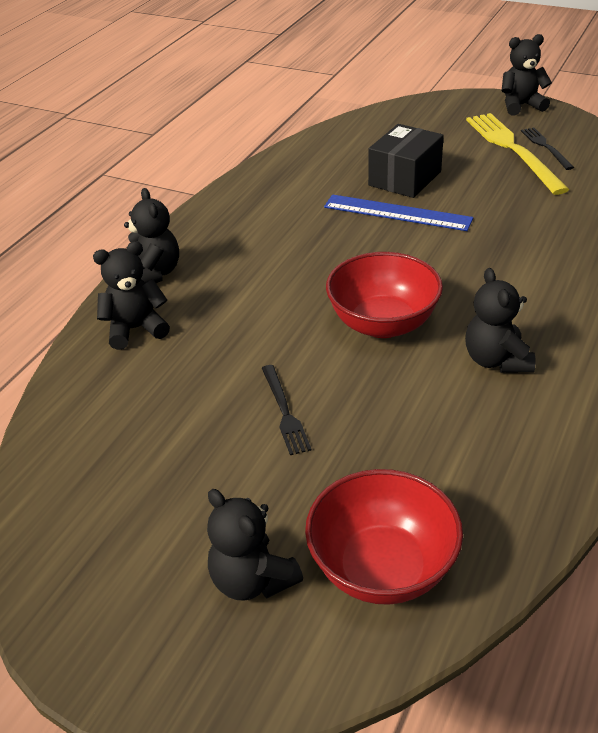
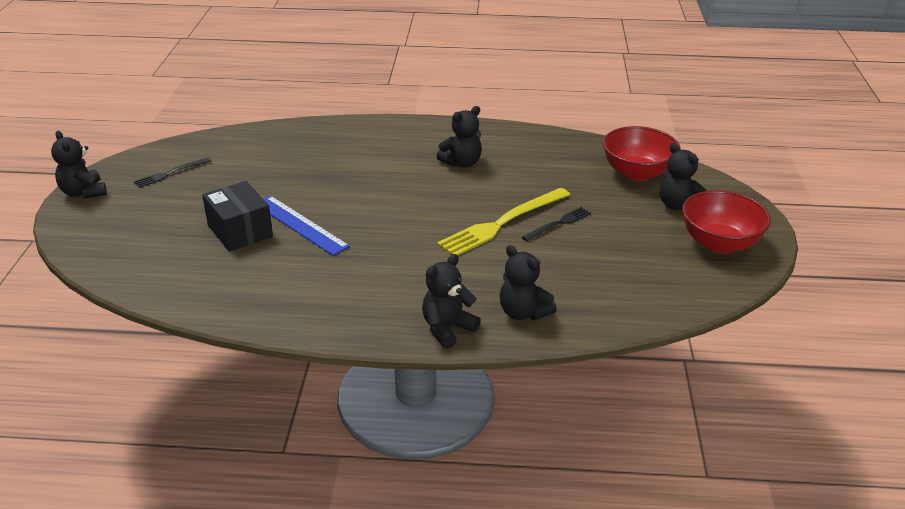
camera: 115 degrees left, 5 degrees down
black teddy bear [207,489,303,600] -> black teddy bear turned 120 degrees clockwise [660,143,707,210]
blue ruler [324,194,473,231] -> blue ruler turned 45 degrees counterclockwise [264,196,350,256]
red bowl [326,252,443,338] -> red bowl moved to [682,190,771,254]
black box [368,124,444,198] -> black box turned 45 degrees clockwise [202,181,273,252]
yellow fork [466,113,569,195] -> yellow fork moved to [437,188,570,256]

